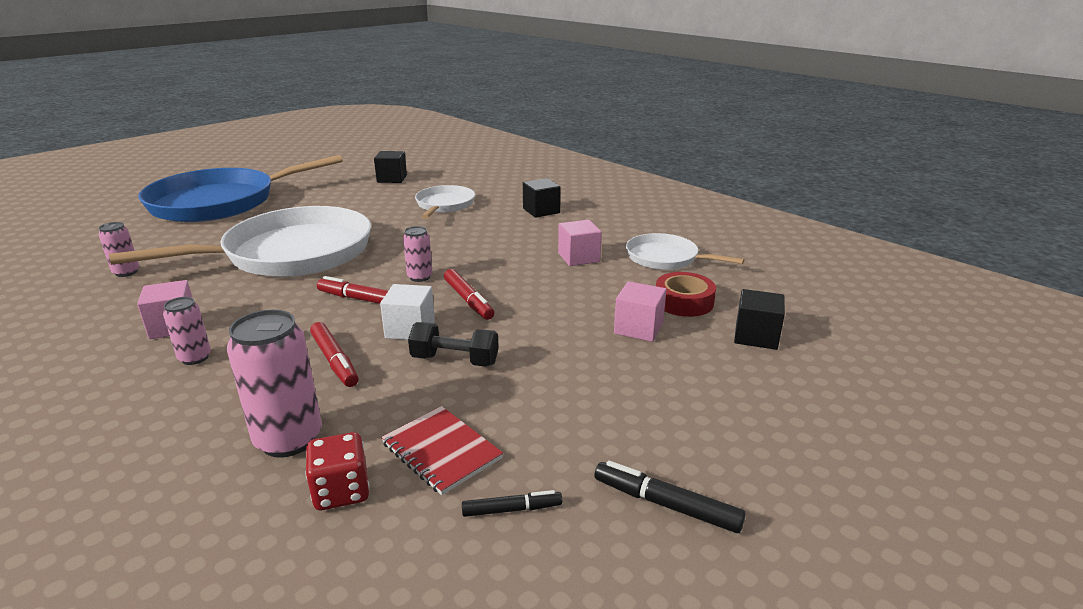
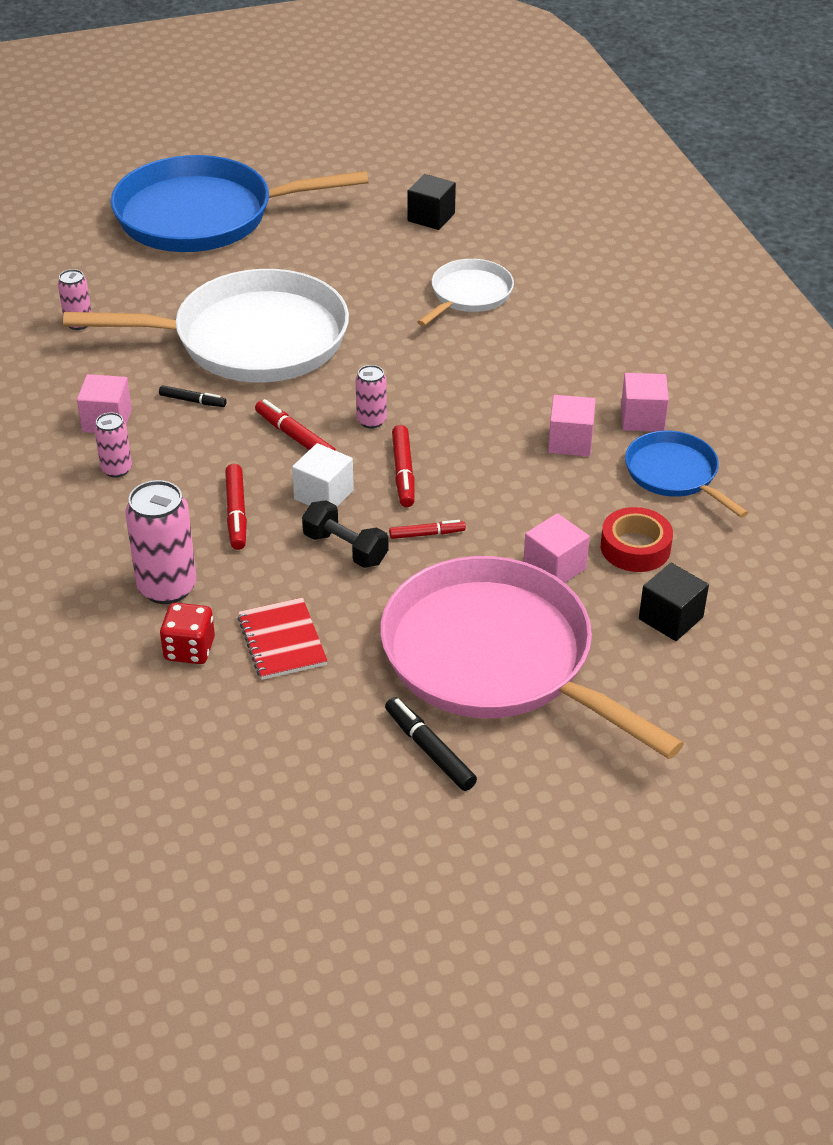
camera: 25 degrees right, 15 degrees up
black marker [462,490,562,517] -> black marker moved to [159,385,227,407]
black cube [523,178,561,218] -> none
white pan [626,233,745,270] -> blue pan [625,431,748,518]
none -> pink pan [380,556,684,759]
none -> red marker [389,520,466,539]
none -> pink cube [621,373,669,432]

